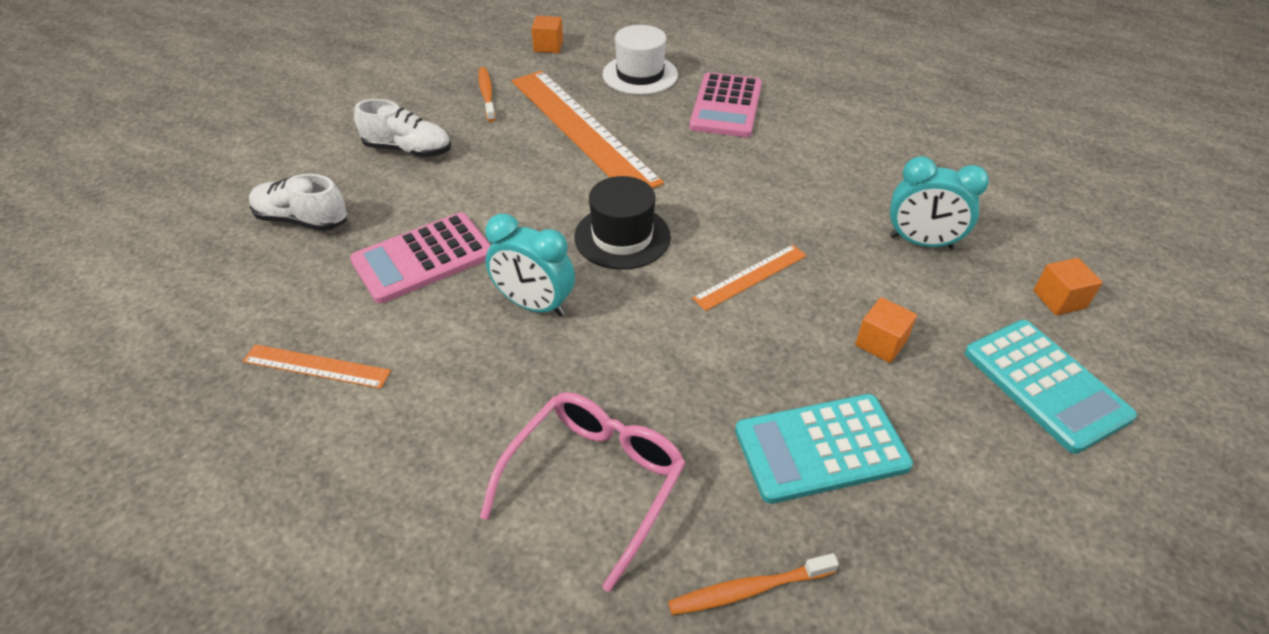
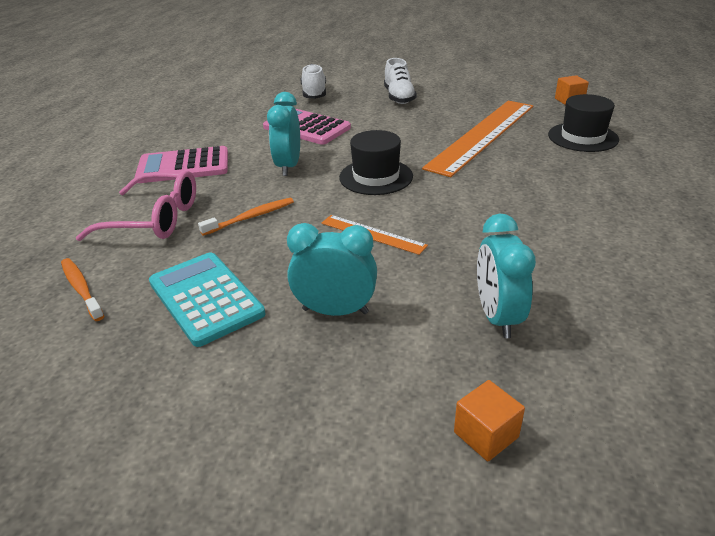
camera: 70 degrees right, 10 degrees down
orange ruler [243,344,391,389] -> none
orange toothbrush [478,67,496,122] -> orange toothbrush moved to [198,198,294,236]
white hat [602,25,678,95] -> black hat [548,94,619,152]
pink calculator [689,72,762,137] -> pink calculator moved to [135,146,228,183]
orange cube [855,297,917,363] -> turquoise clock [287,223,377,316]
turquoise calculator [965,320,1137,454] -> none

